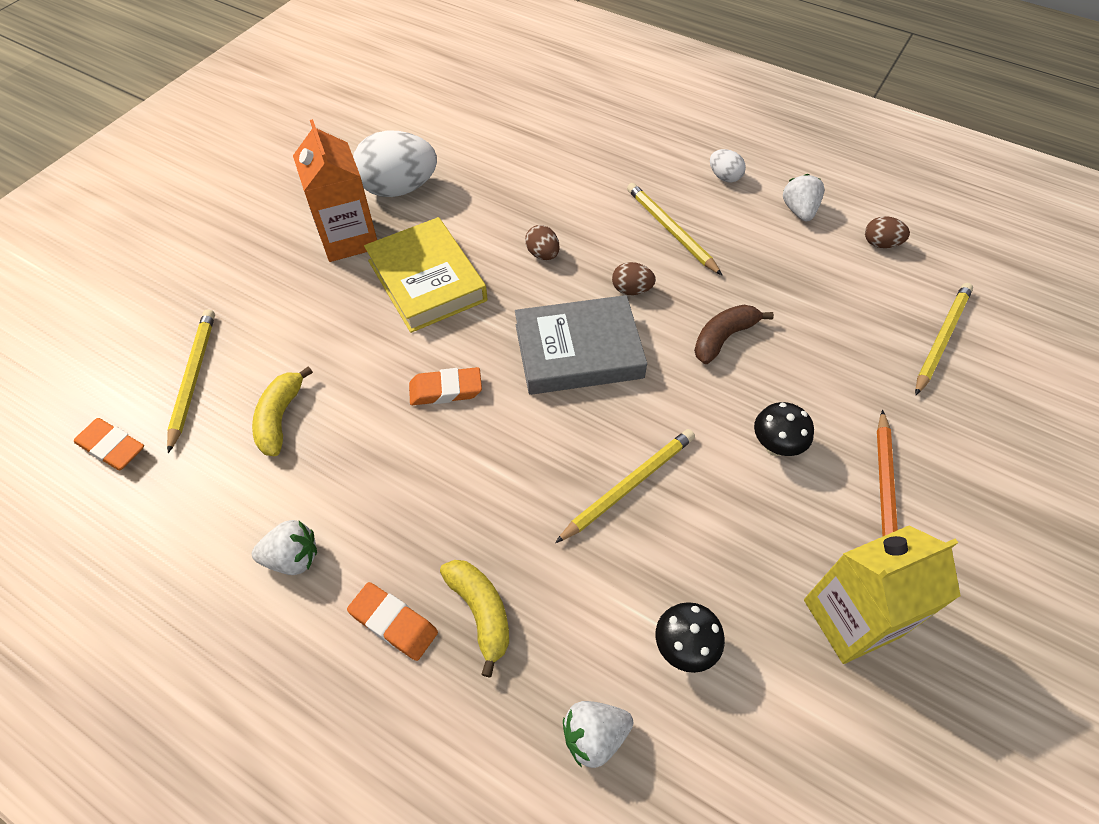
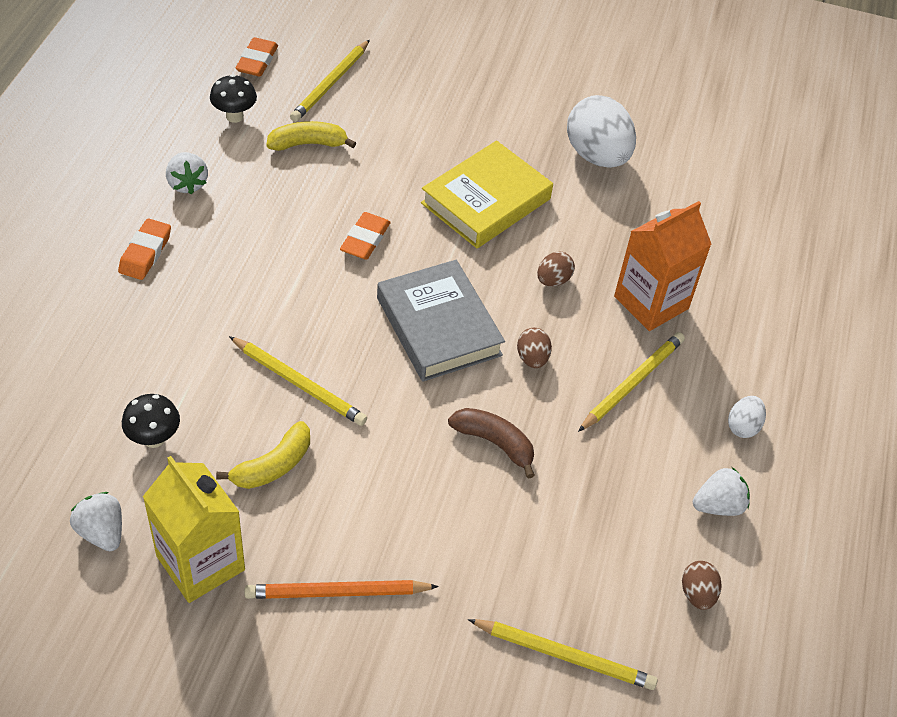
camera: 70 degrees right, 5 degrees down
yellow pencil [167,309,215,453] -> yellow pencil turned 135 degrees clockwise [290,40,370,122]
orange carton [293,119,377,262] -> orange carton moved to [614,201,712,331]
orange eraser [409,367,482,405] -> orange eraser turned 45 degrees clockwise [340,212,391,260]
yellow banana [440,560,509,677] -> yellow banana moved to [216,421,310,489]
white strawberry [563,701,633,768] -> white strawberry moved to [70,492,122,551]
black mushroom [754,402,814,456] -> black mushroom moved to [210,74,257,123]

